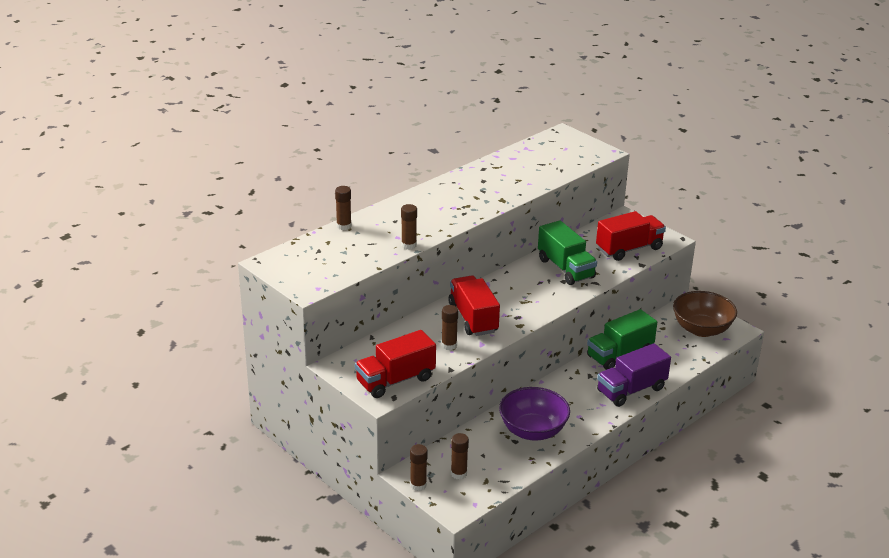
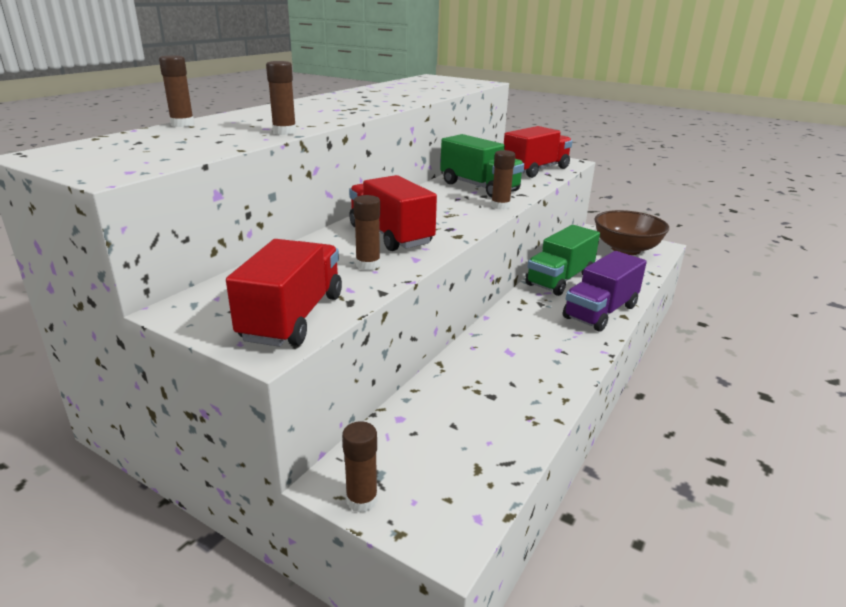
camera: 15 degrees left, 5 degrees down
red truck [355,330,436,398] -> red truck turned 150 degrees clockwise [226,239,342,347]
brown glue stick [451,433,469,479] -> brown glue stick moved to [491,150,515,210]
purple bowl [499,387,570,441] -> none

